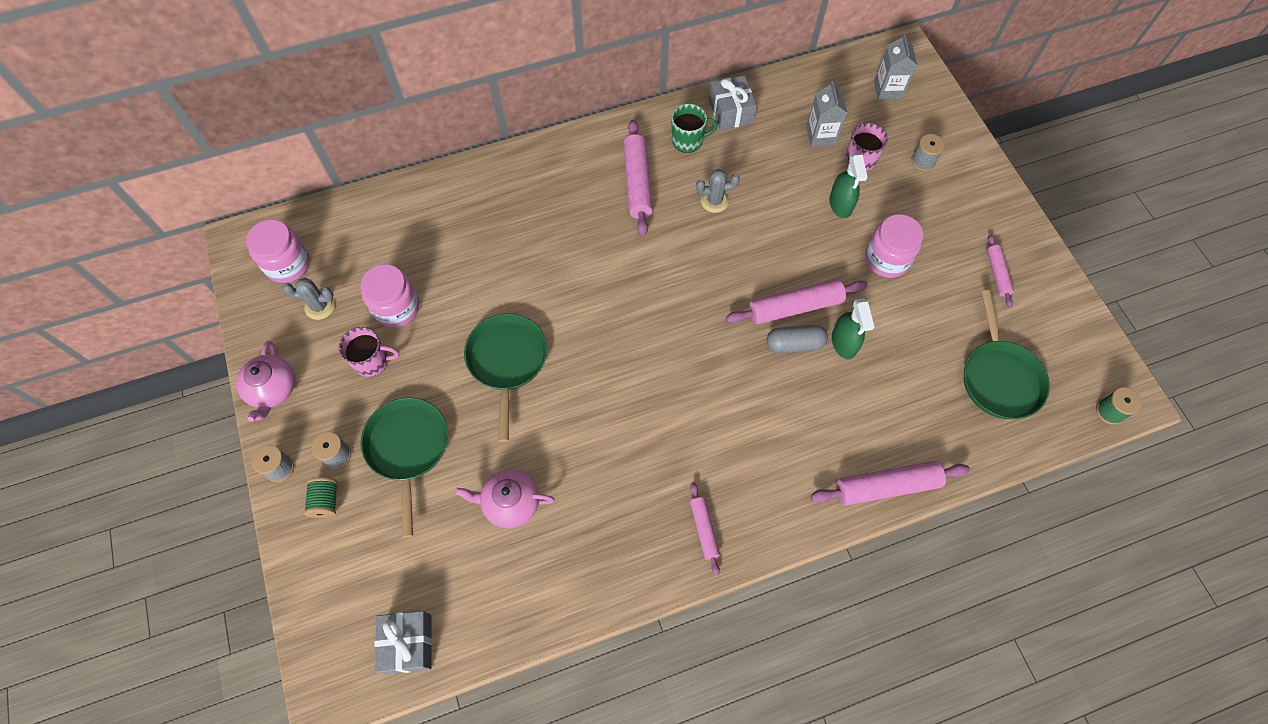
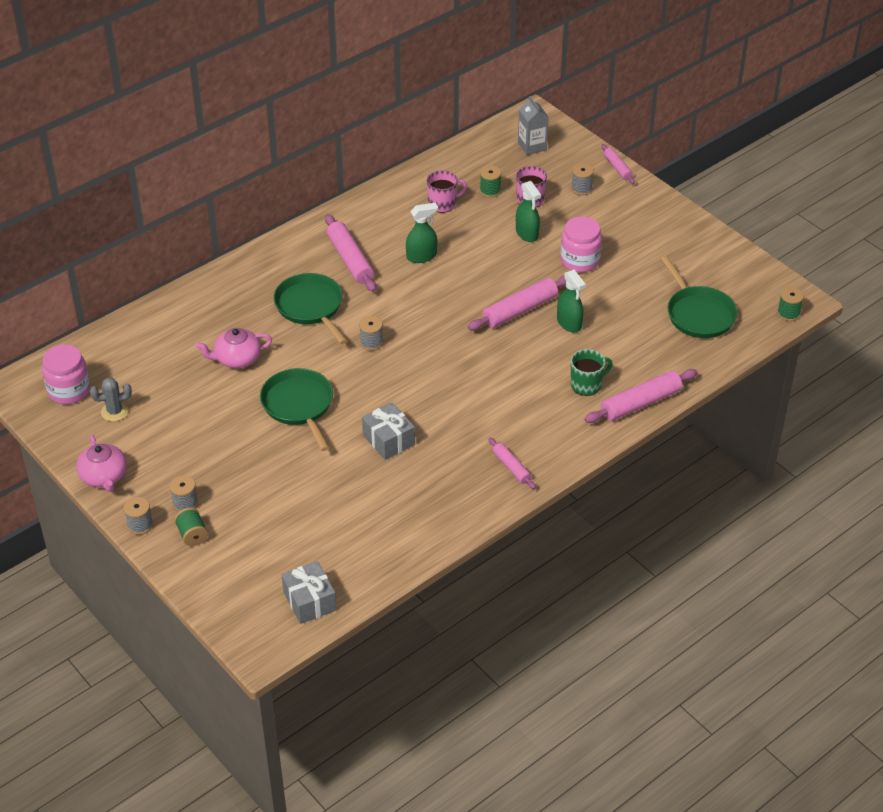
camera: 20 degrees left, 20 degrees down
pink mug [339,327,399,377] -> pink mug moved to [427,170,467,213]
pink jar [360,264,419,328] -> none
green pan [360,397,448,538] -> green pan moved to [273,273,347,344]
pink teapot [454,469,555,528] -> pink teapot moved to [196,328,272,368]
green mug [672,104,718,153] -> green mug moved to [571,349,613,396]
grey cactus [696,169,740,213] -> green spray bottle [406,203,438,263]
grey gift [709,76,757,130] -> grey gift moved to [362,402,415,460]
grey capsule [767,325,828,353] -> none
grey carton [806,81,847,147] -> green spool [480,165,502,198]
pink rolling pin [987,234,1014,308] -> pink rolling pin moved to [601,144,635,184]
none -> grey spool [359,316,383,351]

